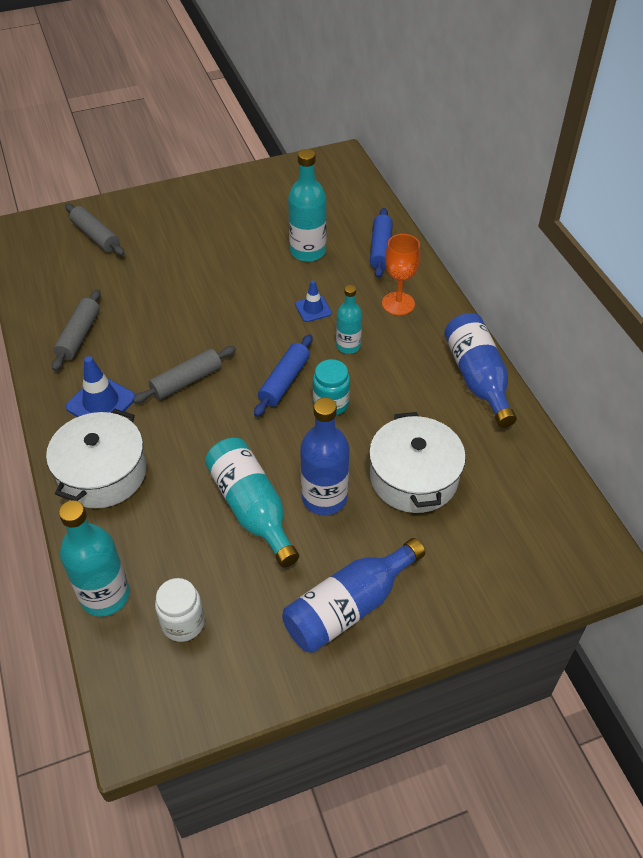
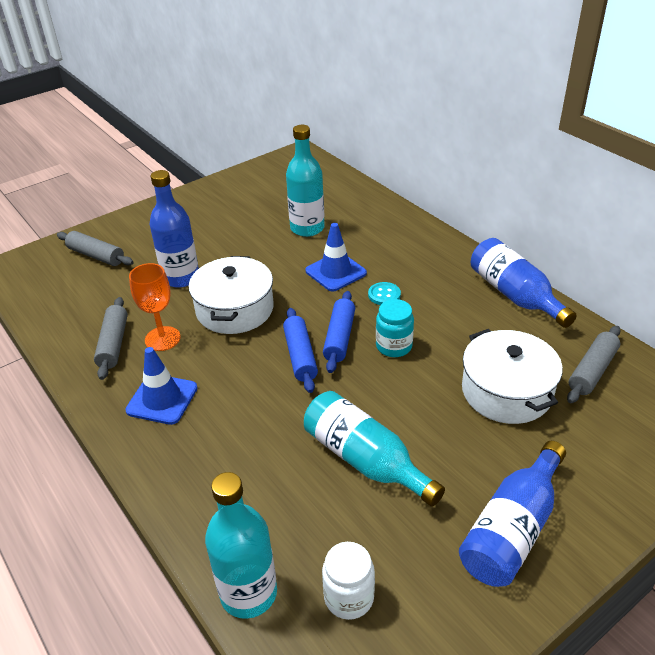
camera: 15 degrees left, 10 degrees down
white pot [46,409,146,508] -> white pot moved to [189,256,274,334]
grey rolling pin [132,346,236,403] -> grey rolling pin moved to [567,326,620,403]
blue traffic cone [295,280,332,322] -> blue traffic cone [305,223,367,292], size x1.61
blue bottle [300,398,349,515] -> blue bottle moved to [150,170,199,288]
turquoise bottle [336,285,362,354] -> turquoise button [368,282,401,305]
blue rolling pin [370,208,393,278] -> blue rolling pin moved to [283,308,318,393]
orange goblet [382,234,421,315] -> orange goblet moved to [129,263,181,351]

